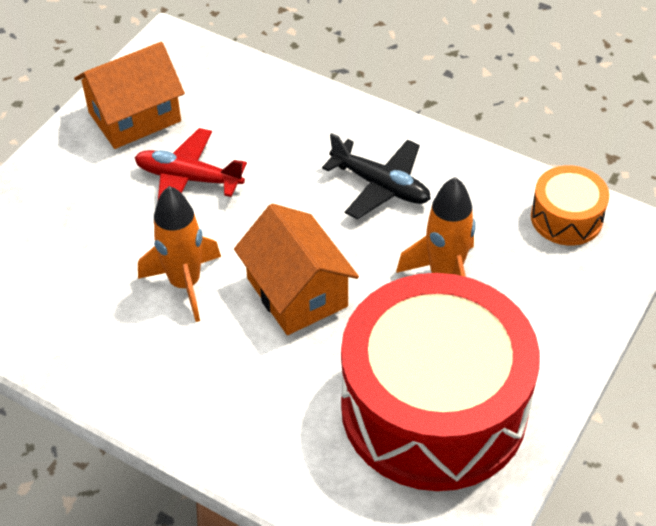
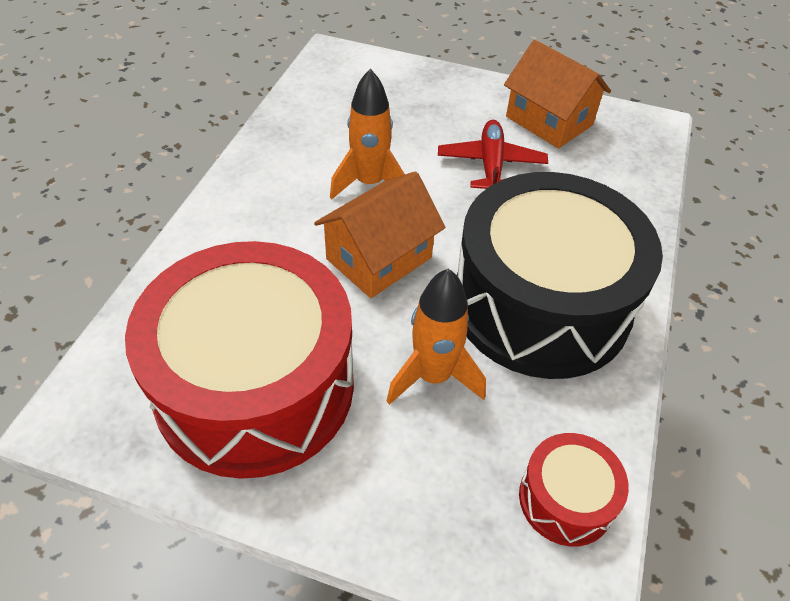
camera: 75 degrees right, 0 degrees up
black plane [322,133,431,219] -> black drum [457,172,663,379]
orange drum [531,165,609,246] -> red drum [519,433,629,546]

